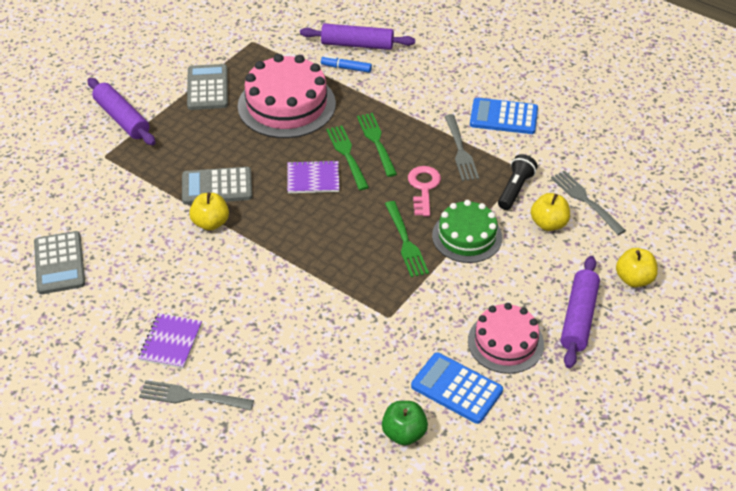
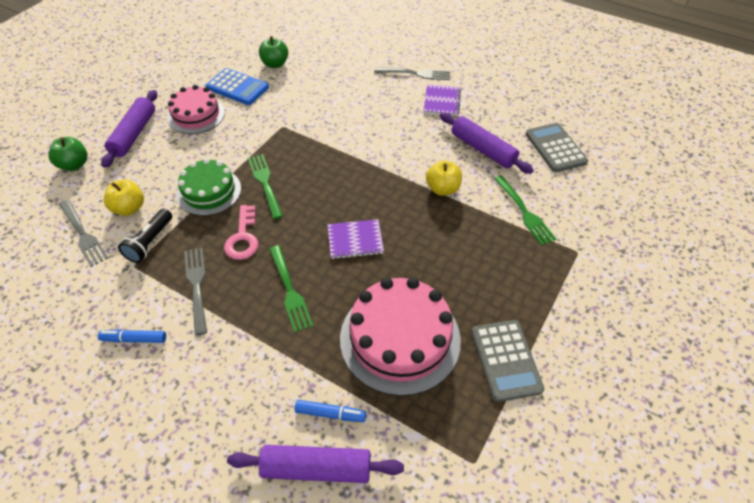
camera: 175 degrees right, 5 degrees up
purple rolling pin [87,78,156,145] -> purple rolling pin moved to [440,113,534,174]
grey calculator [182,167,252,205] -> none
green fork [326,125,369,190] -> green fork moved to [494,175,557,246]
blue calculator [470,98,538,134] -> blue marker [98,330,166,343]
yellow apple [616,248,658,287] -> green apple [48,137,88,171]

